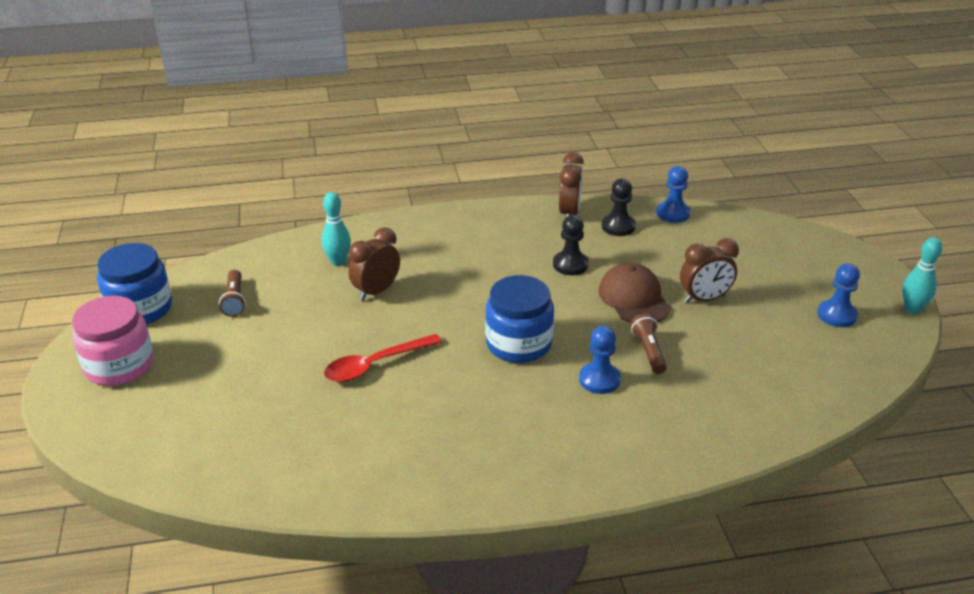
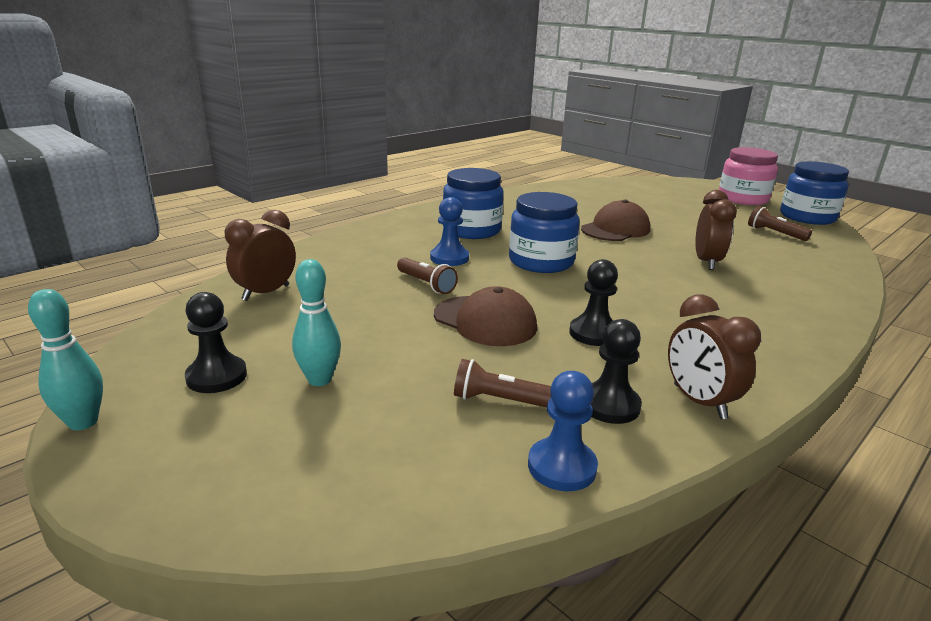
camera: 145 degrees right, 10 degrees down
turquoise bowling pin [322,192,351,266] -> turquoise bowling pin moved to [292,259,341,386]
red spoon [324,334,442,382] -> brown cap [581,199,650,241]
brown clock [680,238,739,303] -> brown clock moved to [225,210,296,301]
blue pawn [817,263,860,327] -> black pawn [185,292,247,393]
none -> blue jar [443,168,504,239]
none -> brown flashlight [454,359,551,407]

